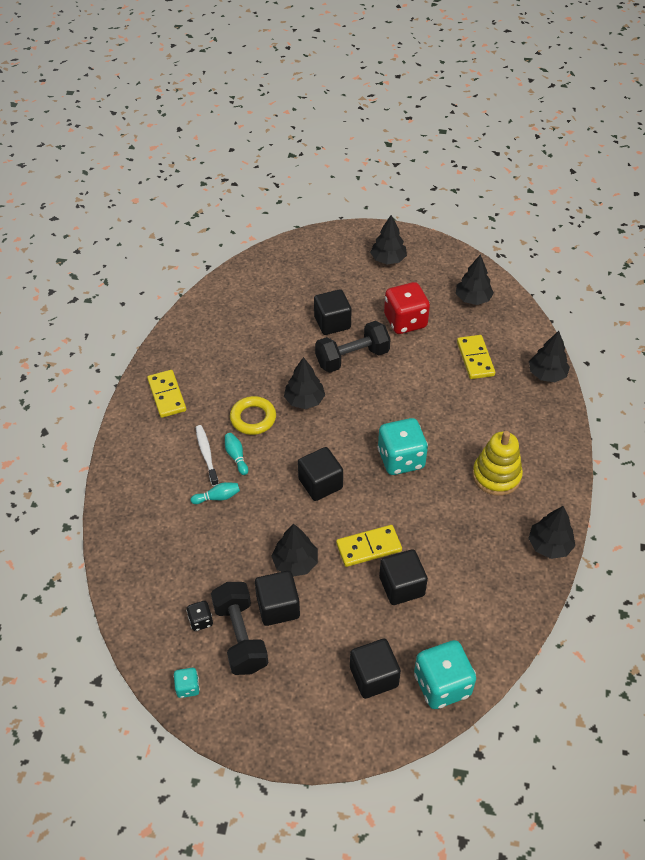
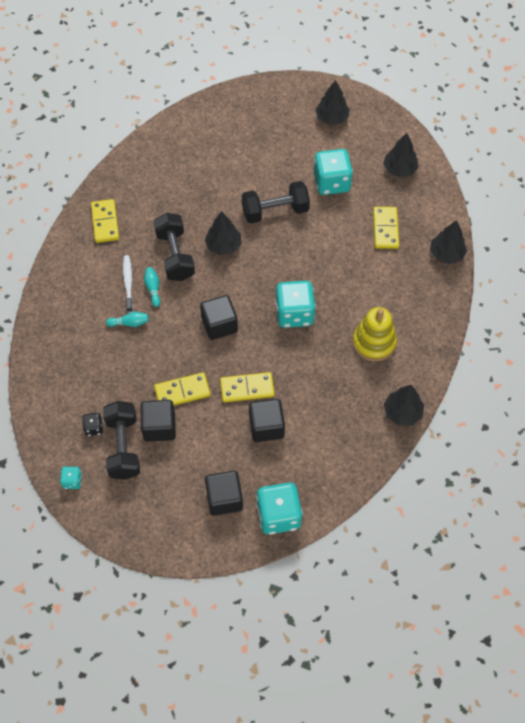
camera: 10 degrees right, 10 degrees up
yellow ring [230,396,276,435] -> black dumbbell [154,213,195,281]
black tree [271,524,318,576] -> yellow domino [154,372,211,405]
black cube [314,289,352,335] -> none
red dice [384,282,430,334] -> turquoise dice [314,149,353,195]

